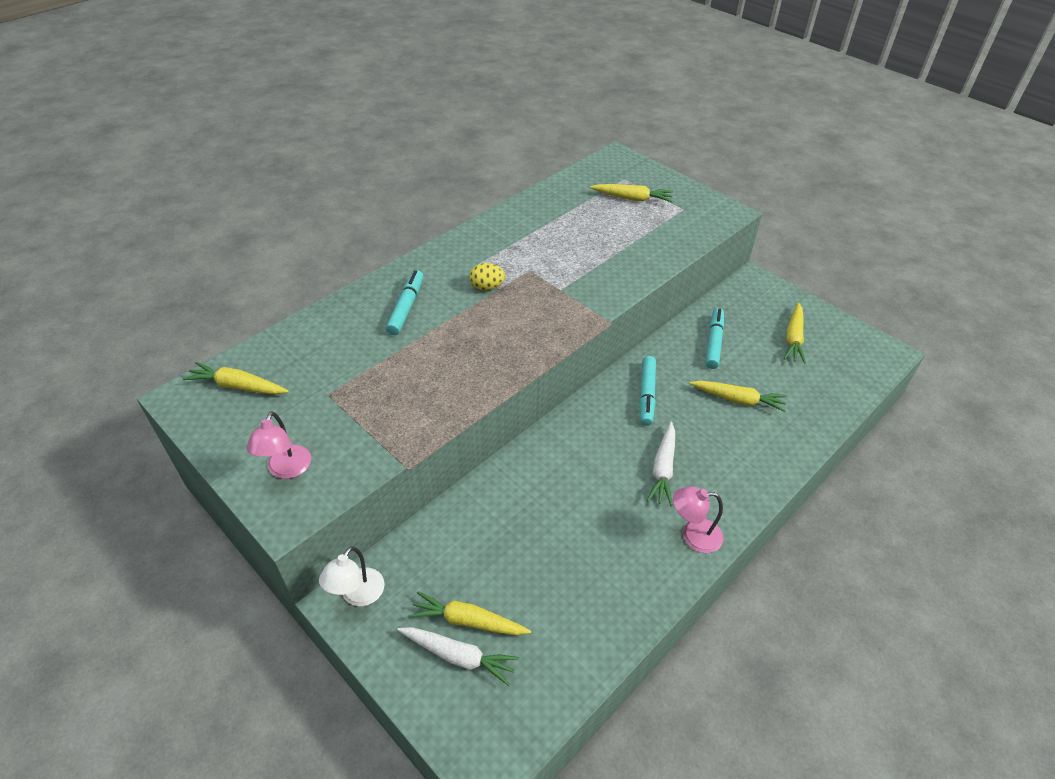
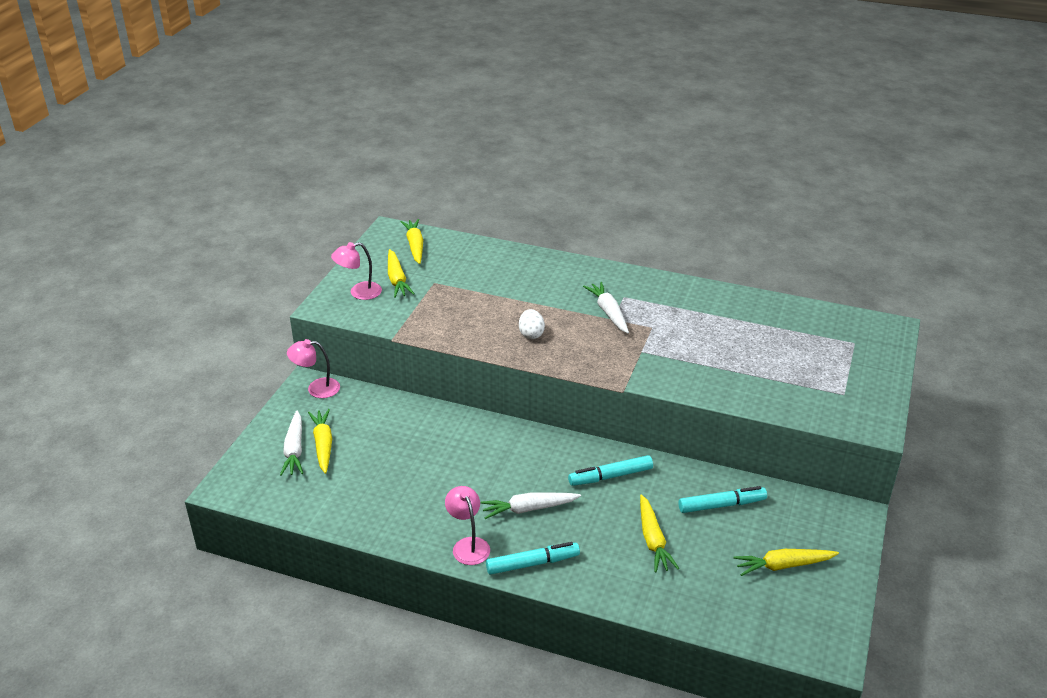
camera: 65 degrees right, 10 degrees down
white lamp [319,546,385,606] -> pink lamp [287,339,340,398]
turquoise marker [386,270,423,335] -> turquoise marker moved to [486,542,580,575]
yellow egg [469,263,505,290] -> white carrot [583,282,629,333]
yellow carrot [590,184,673,202] -> yellow carrot moved to [388,249,414,298]
none -> white egg [519,309,545,339]

